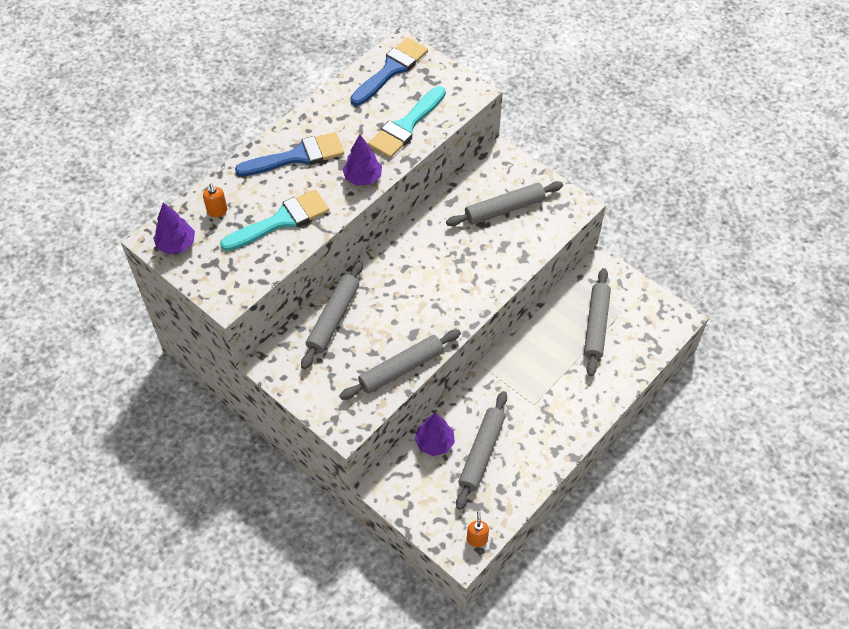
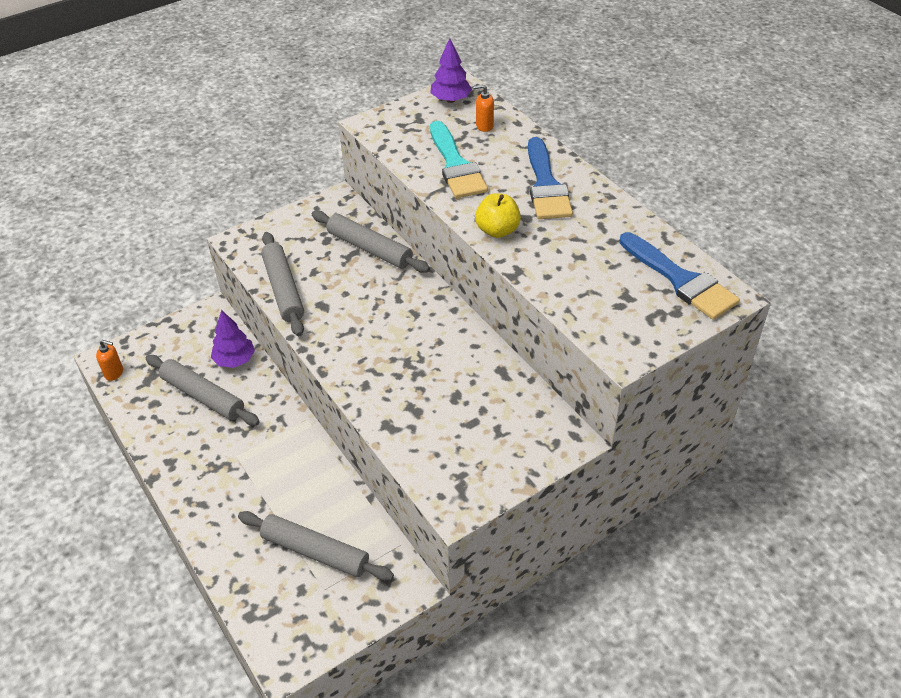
camera: 105 degrees right, 10 degrees down
purple tree [342,134,382,186] -> yellow apple [475,193,521,238]
turquoise brush [368,86,446,158] -> none
grey rolling pin [446,181,563,226] -> none

